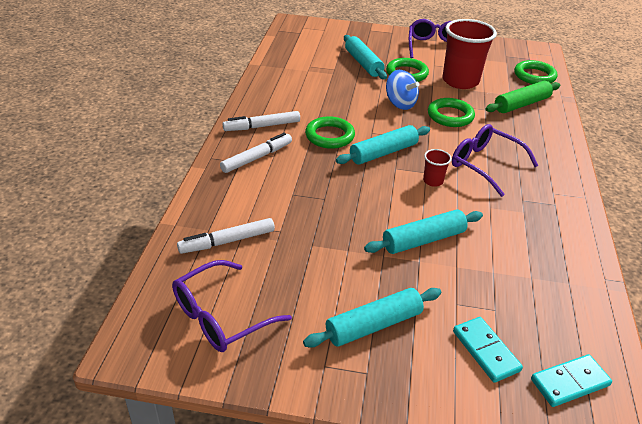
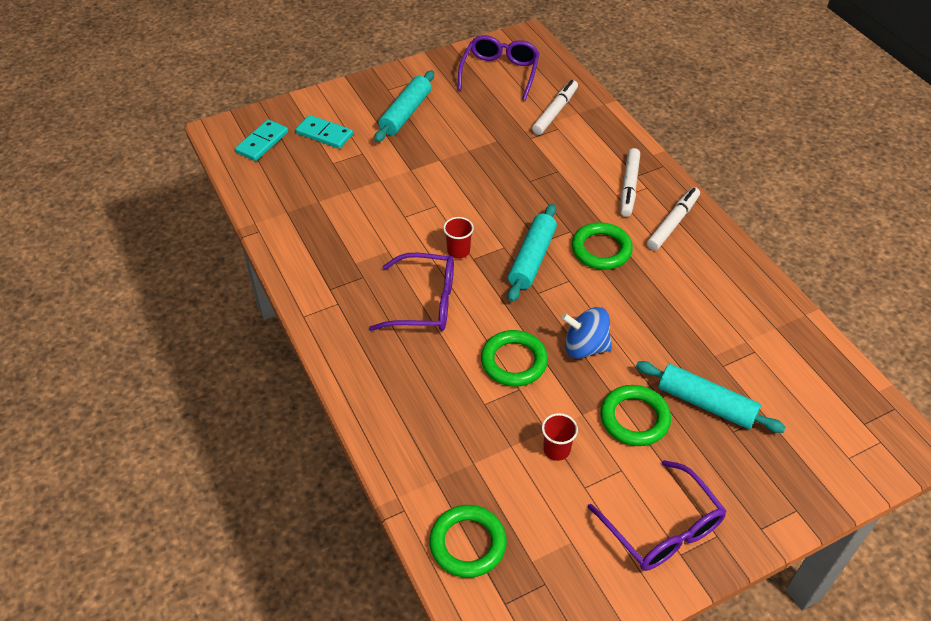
camera: 145 degrees right, 10 degrees up
turquoise rolling pin [364,209,483,254] -> none
red cup [442,19,497,89] -> red cup [542,413,578,461], size x0.44
green rolling pin [485,81,560,113] -> none

